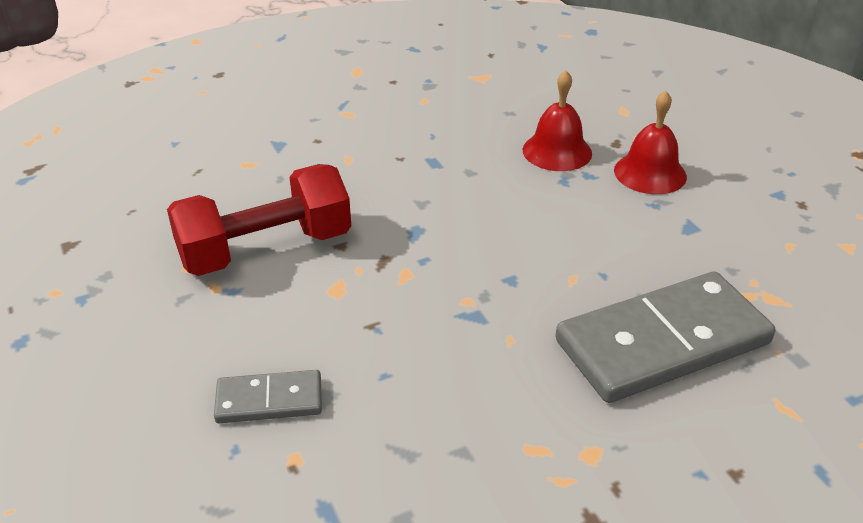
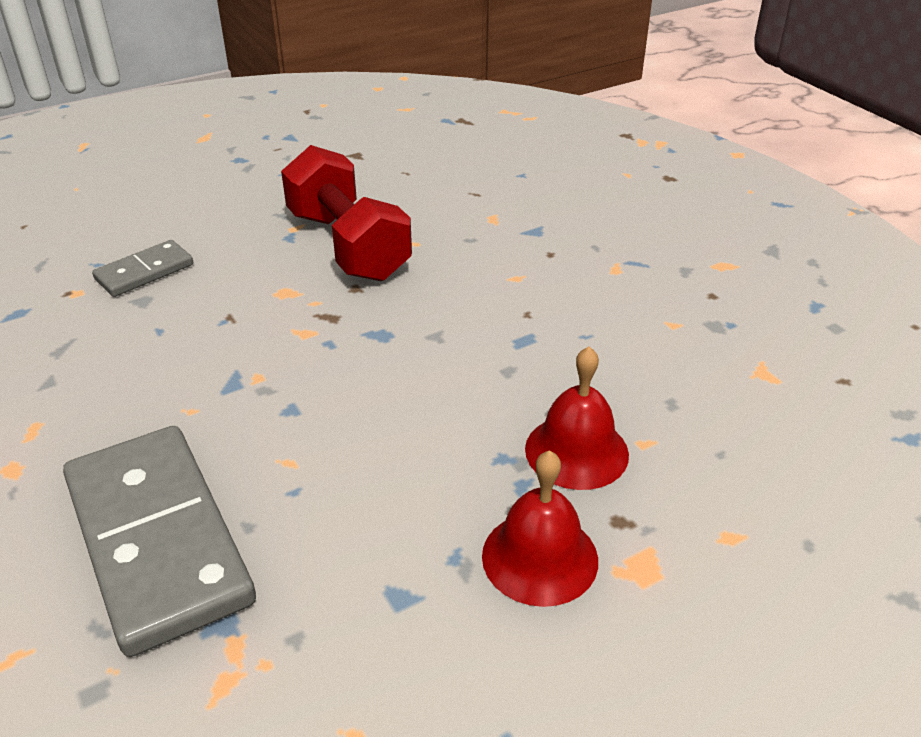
camera: 85 degrees right, 0 degrees up
grey domino [214,370,322,423] -> grey domino turned 60 degrees clockwise [92,240,193,297]

